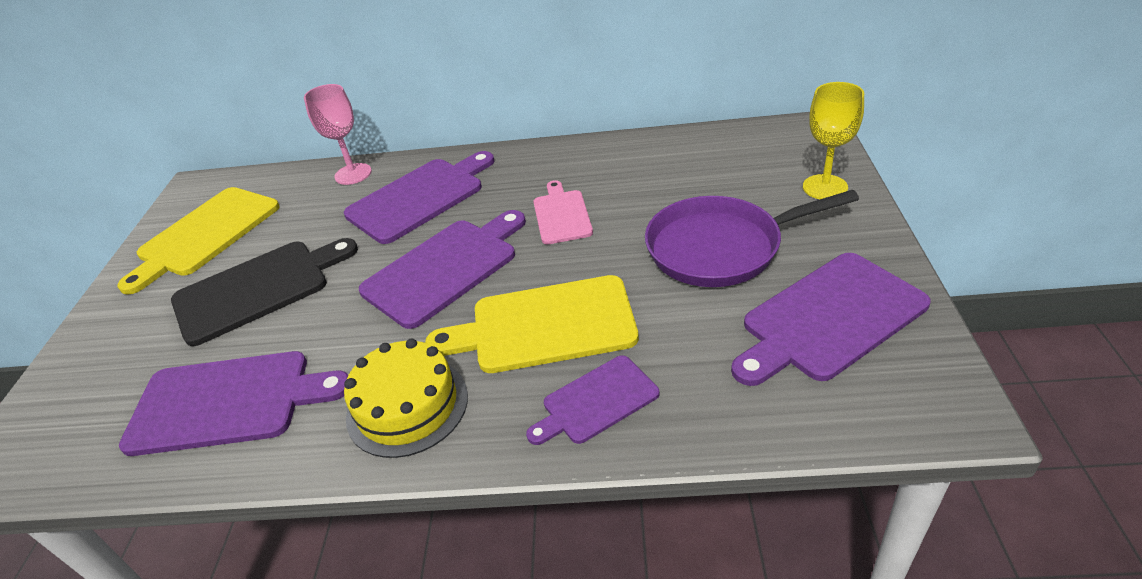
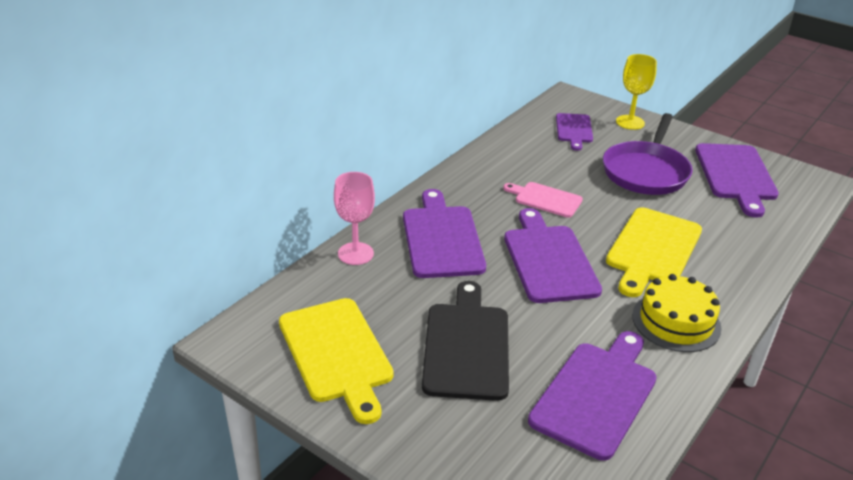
camera: 60 degrees left, 5 degrees down
purple cutting board [526,355,660,445] -> purple cutting board moved to [556,113,593,151]

